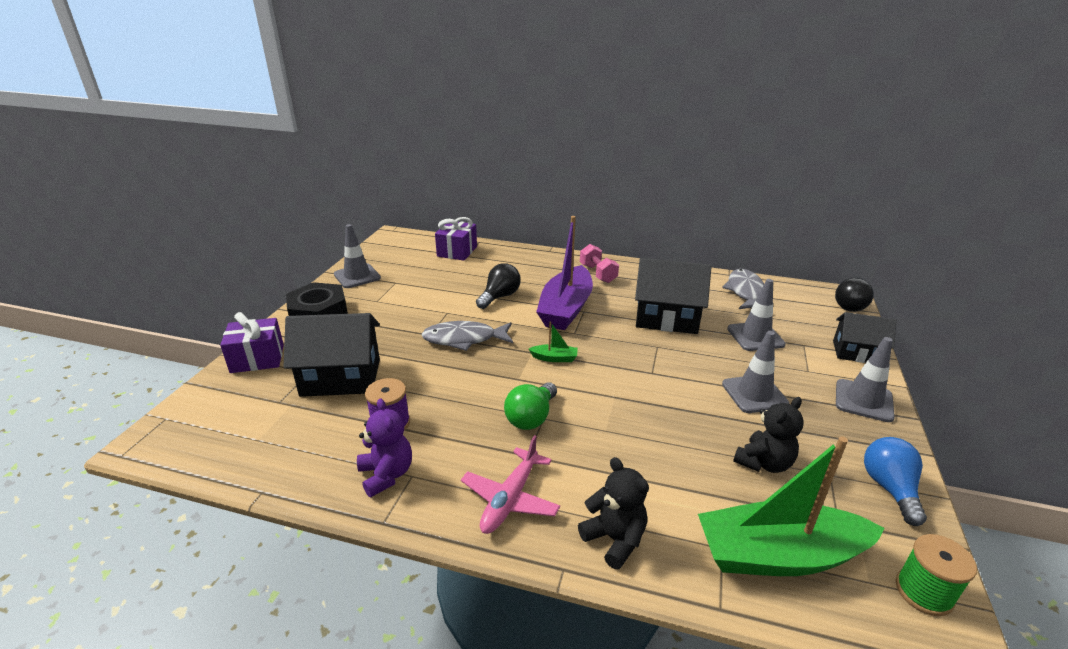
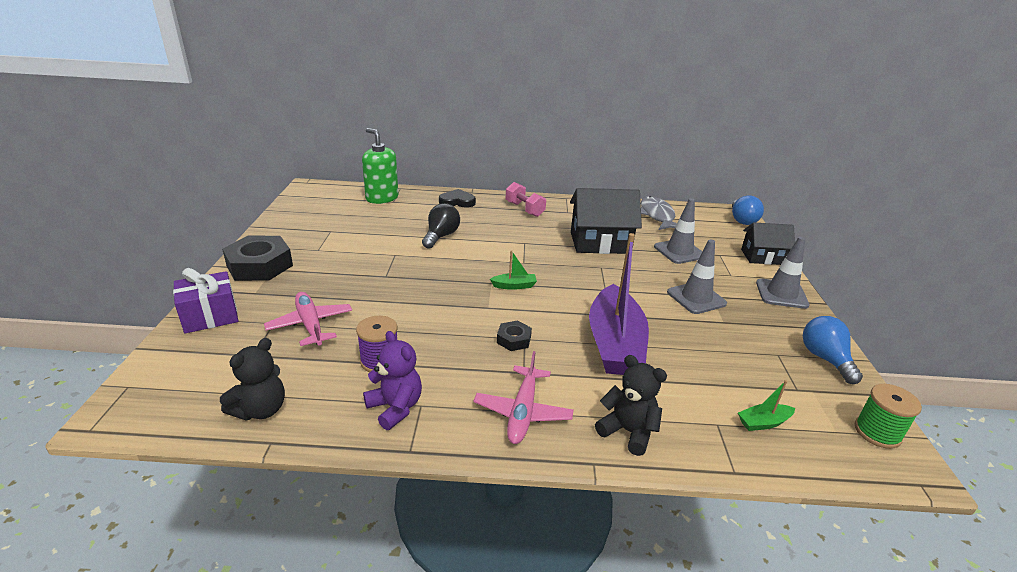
camera: 15 degrees left, 0 degrees up
black house [284,313,380,397] -> pink plane [264,292,352,346]
grey traffic cone [334,224,381,288] -> none
grey fish [421,321,513,351] -> none
purple gift [435,217,477,261] -> green soap dispenser [362,128,398,204]
green light bulb [504,382,557,430] -> black nut [497,321,532,351]
purple boat [536,216,593,330] -> purple boat moved to [589,233,649,375]
green boat [698,436,885,576] -> green boat [738,380,795,431], size x0.40
black teddy bear [733,397,803,473] -> black teddy bear moved to [220,338,285,421]
black light bulb [835,278,874,312] -> blue light bulb [732,195,764,225]
none -> black heart [439,189,476,208]

